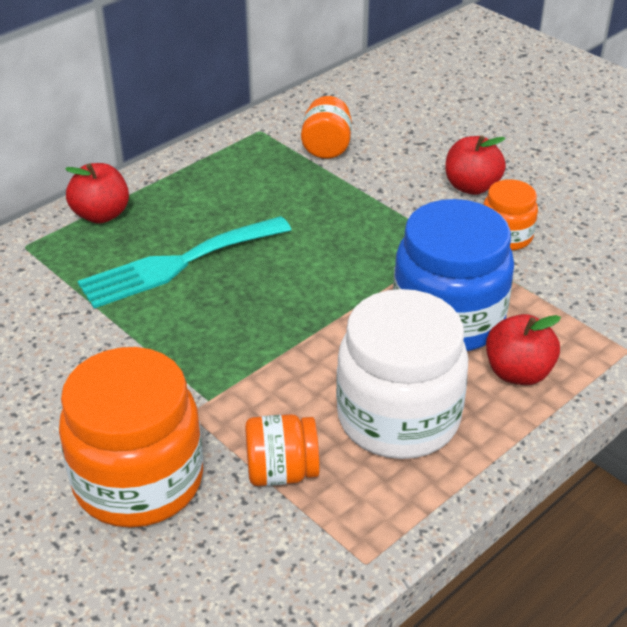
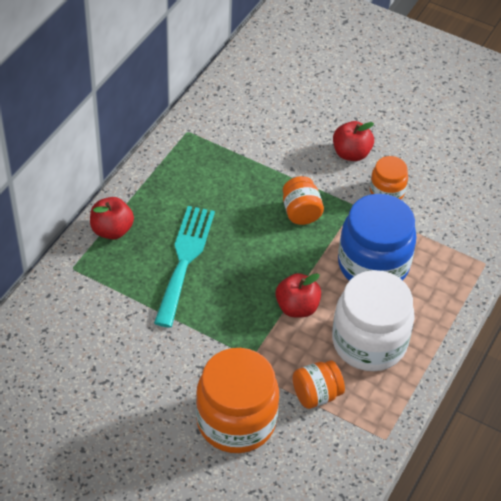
camera: 20 degrees left, 10 degrees up
turquoise fork [78,216,291,308] -> turquoise fork turned 150 degrees clockwise [154,206,215,328]
orange jar [301,96,352,159] -> orange jar moved to [283,176,324,225]
red apple [486,314,561,385] -> red apple moved to [275,273,321,317]

